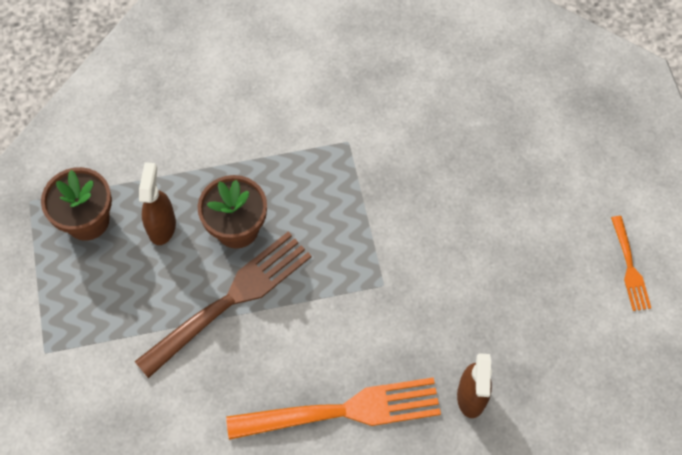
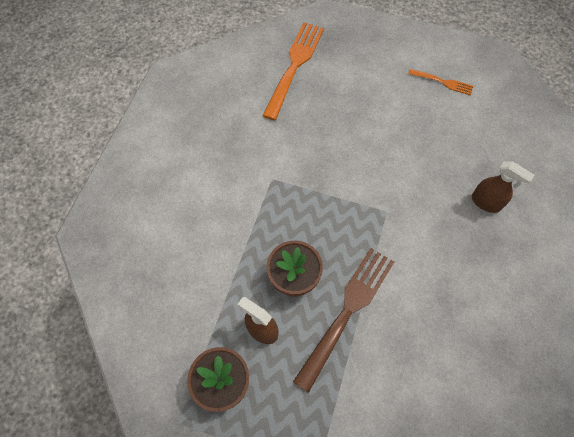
camera: 60 degrees left, 0 degrees up
brown fork [134,232,312,378] -> brown fork turned 45 degrees clockwise [293,248,394,393]
orange fork [226,377,441,440] -> orange fork moved to [262,22,324,120]

